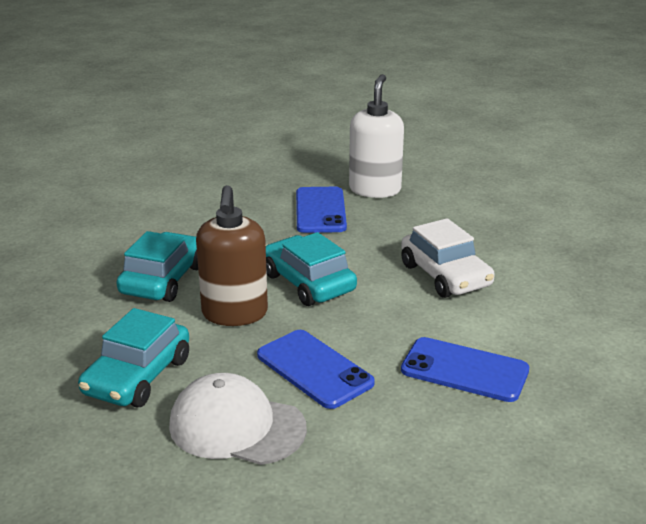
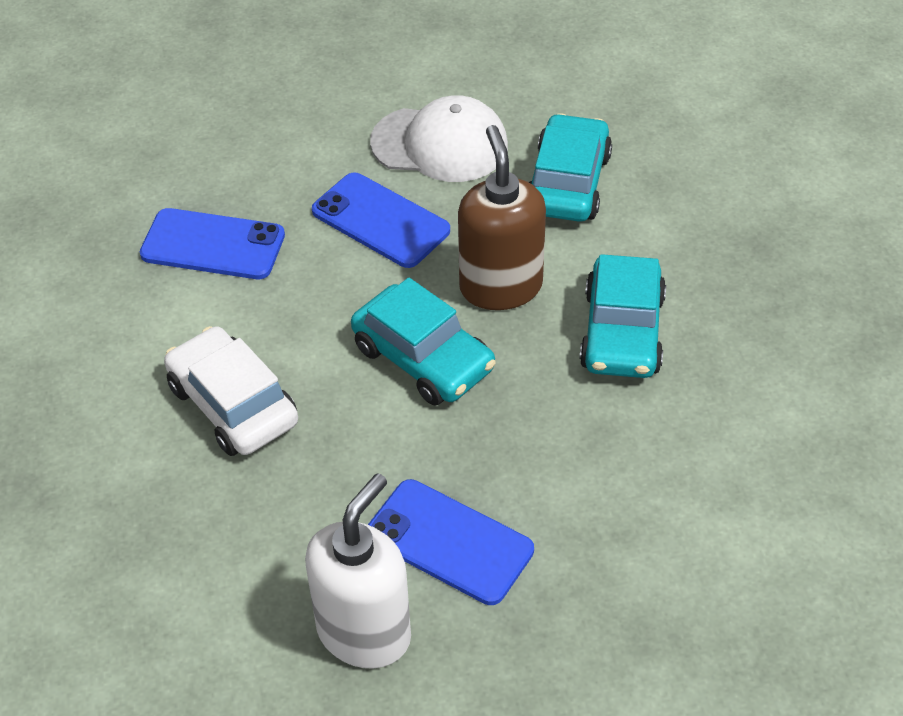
camera: 170 degrees right, 20 degrees up
blue phone [296,187,347,233] -> blue phone turned 45 degrees counterclockwise [368,479,534,605]
white soap dispenser [349,74,404,198] -> white soap dispenser turned 150 degrees counterclockwise [305,473,411,669]

